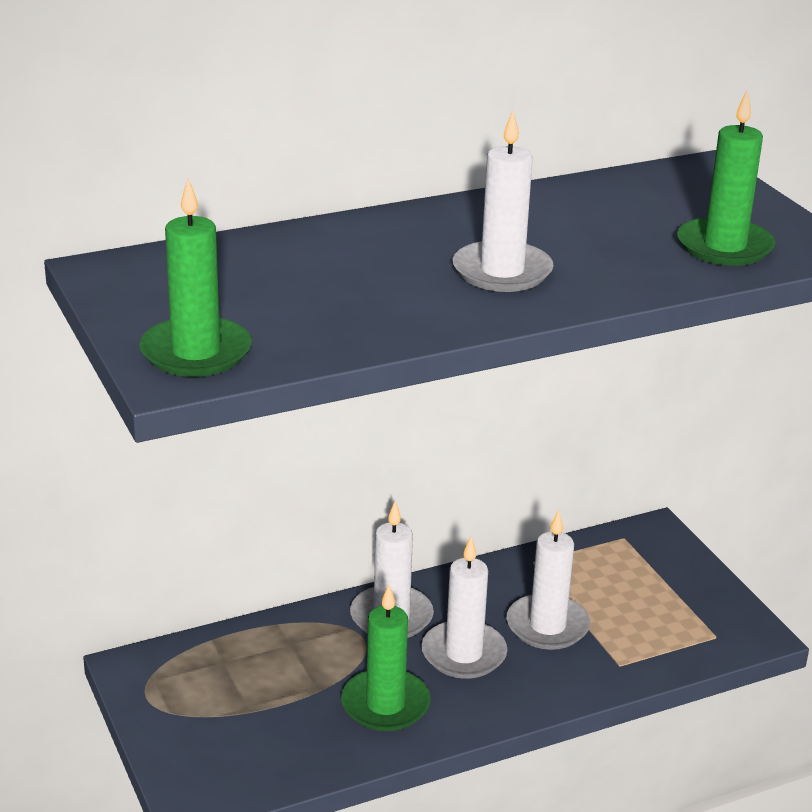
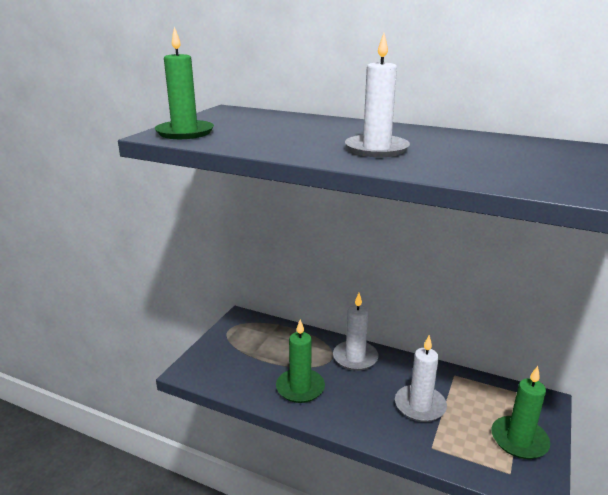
camera: 50 degrees right, 5 degrees down
white candle [422,537,507,679] -> none
green candle [677,91,775,266] -> green candle moved to [491,366,550,459]

